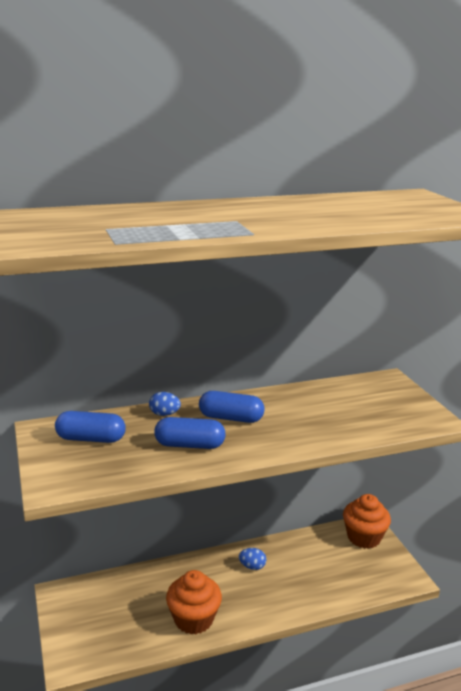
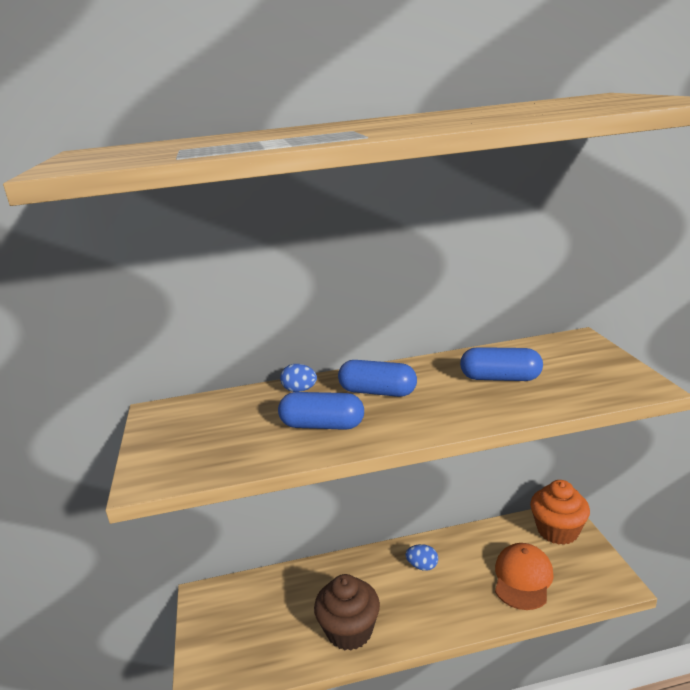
camera: 10 degrees right, 0 degrees up
blue capsule [55,411,126,443] -> blue capsule moved to [460,347,543,381]
orange cupcake [166,570,222,634] -> brown cupcake [314,574,380,651]
none -> orange cap [495,543,554,610]

